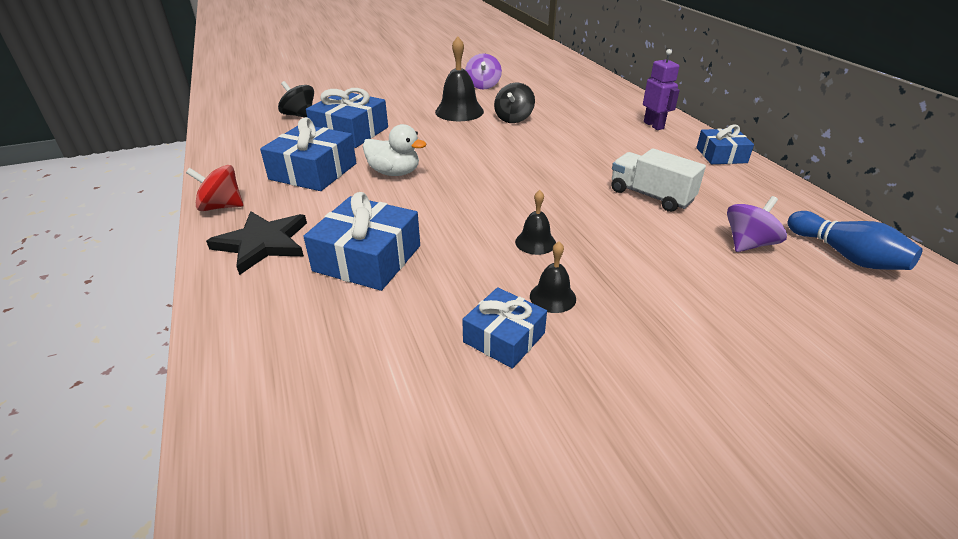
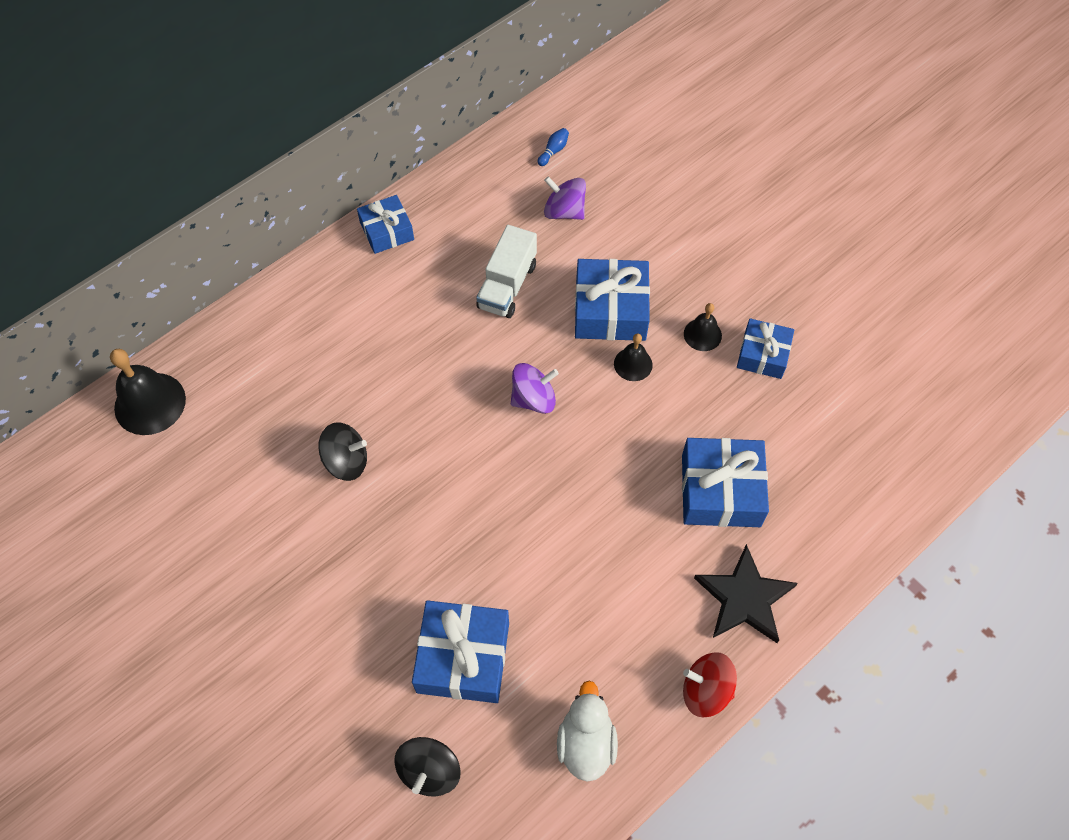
camera: 110 degrees left, 25 degrees up
red spinning top [186,165,243,211] -> red spinning top turned 120 degrees clockwise [683,652,737,717]
blue gift [260,117,356,191] -> blue gift moved to [575,259,650,341]
white duck [362,124,426,176] -> white duck moved to [557,681,618,782]
black bell [435,36,484,121] -> black bell moved to [110,349,186,435]
purple spinning top [465,53,502,89] -> purple spinning top moved to [511,363,559,414]
purple robot [643,49,680,130] -> none
blue bowling pin [787,211,923,270] -> blue bowling pin [538,128,569,166], size x0.48

